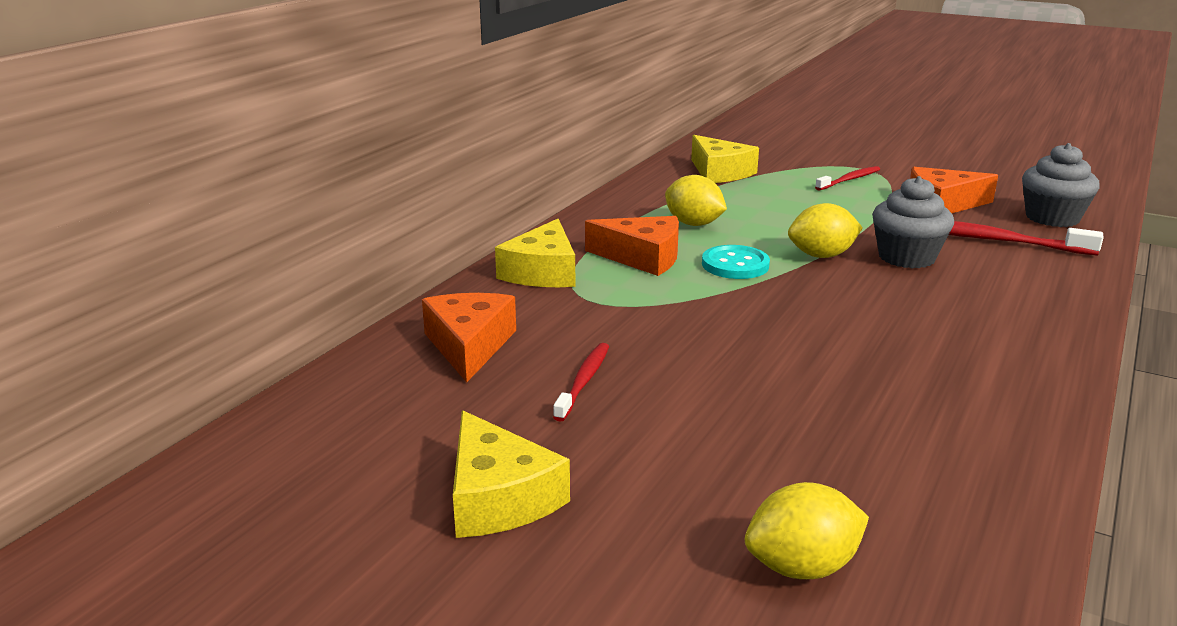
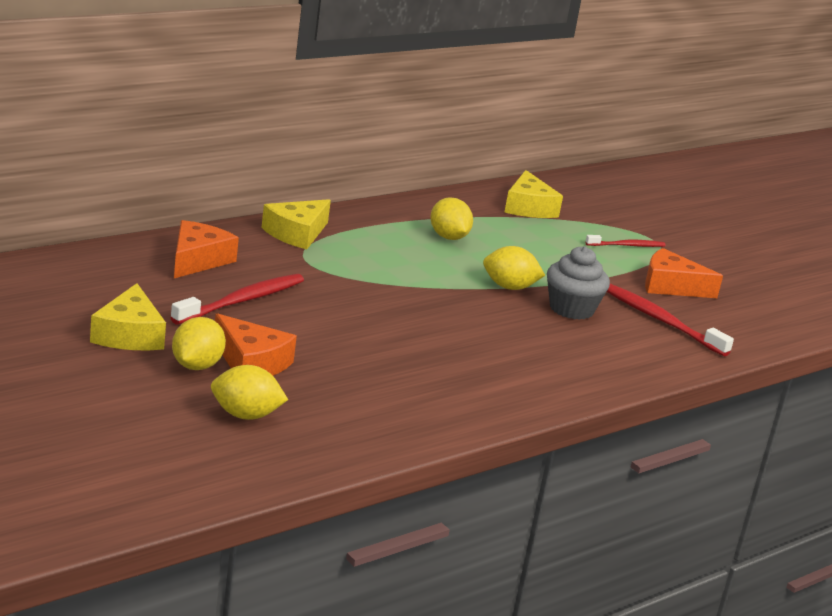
camera: 20 degrees right, 0 degrees up
red toothbrush [553,343,609,422] -> red toothbrush [170,274,304,325], size x1.68
orange cheese [585,216,679,276] -> orange cheese moved to [215,313,297,376]
turquoise button [702,245,770,279] -> none
grey cupcake [1022,143,1100,227] -> none
none -> yellow lemon [172,317,226,370]

